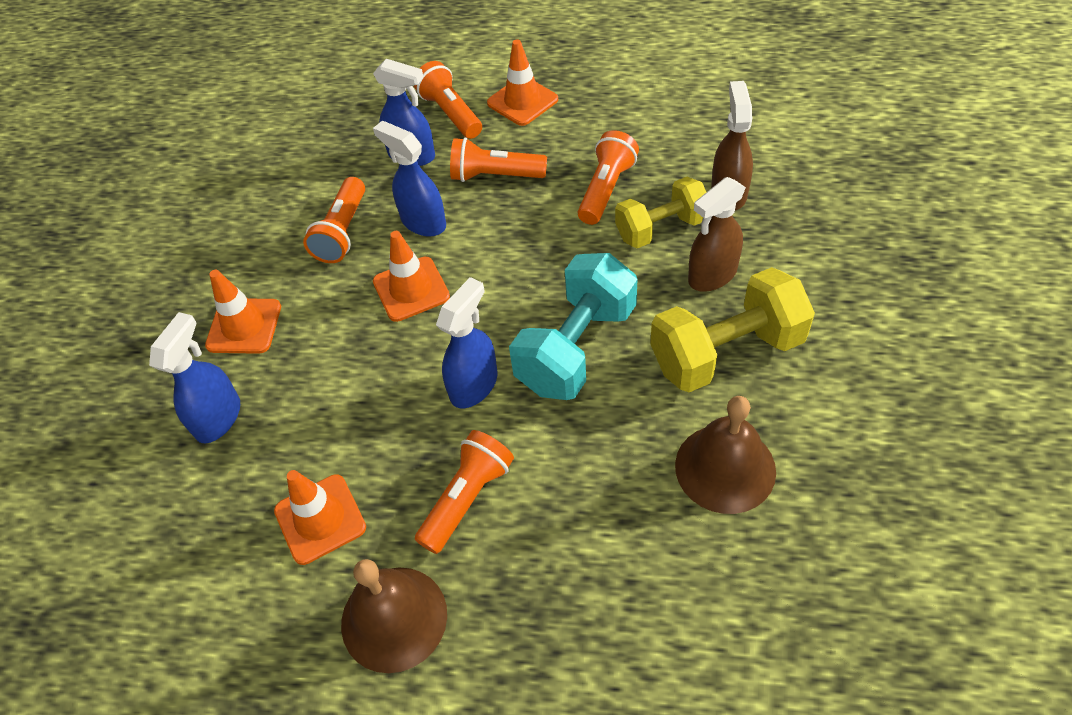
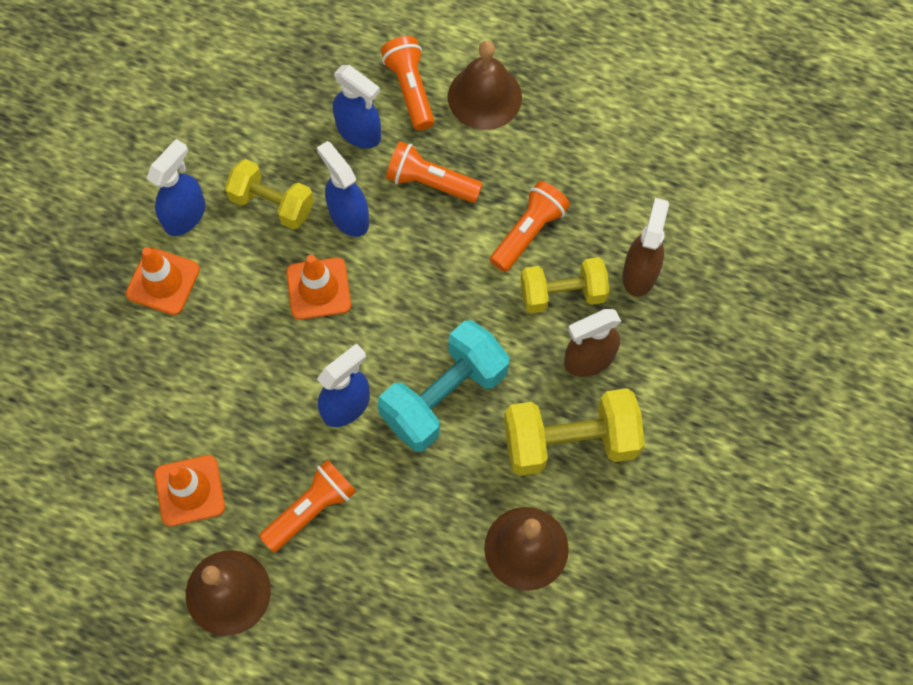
camera: 10 degrees right, 15 degrees up
blue spray bottle [149,312,240,444] -> blue spray bottle moved to [146,139,205,236]
orange flashlight [303,177,365,263] -> yellow dumbbell [225,159,314,230]
orange traffic cone [487,39,558,126] -> brown bell [448,41,522,130]

